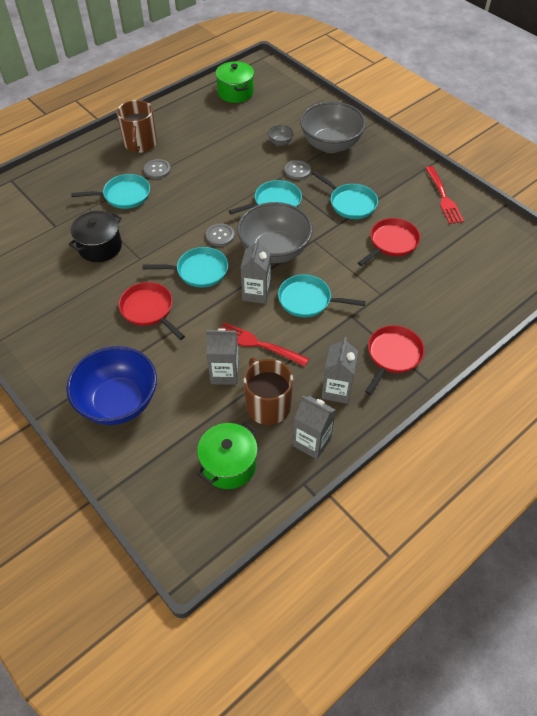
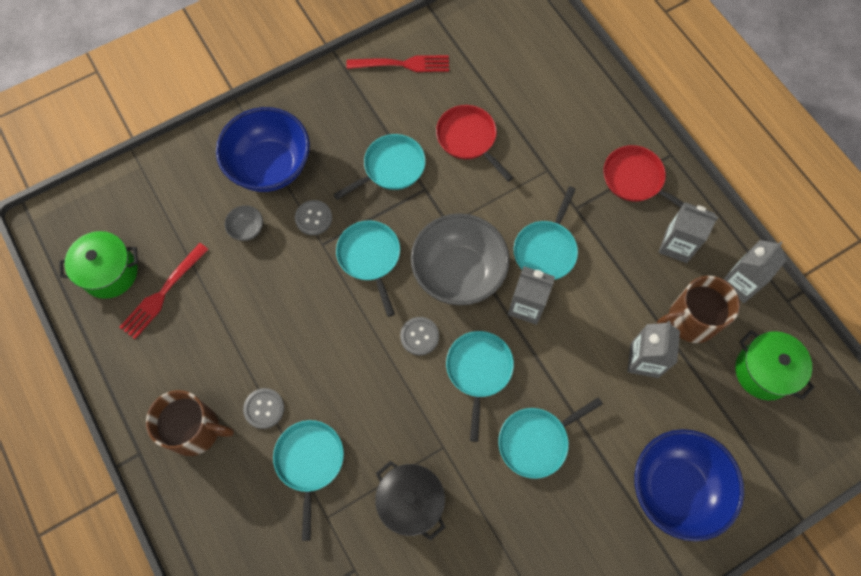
camera: 80 degrees left, 15 degrees up
red pan [119,282,185,340] -> turquoise pan [498,397,603,479]
red fork [221,322,309,366] -> red fork moved to [120,243,209,339]
grey bowl [300,101,366,153] -> blue bowl [216,107,310,192]

